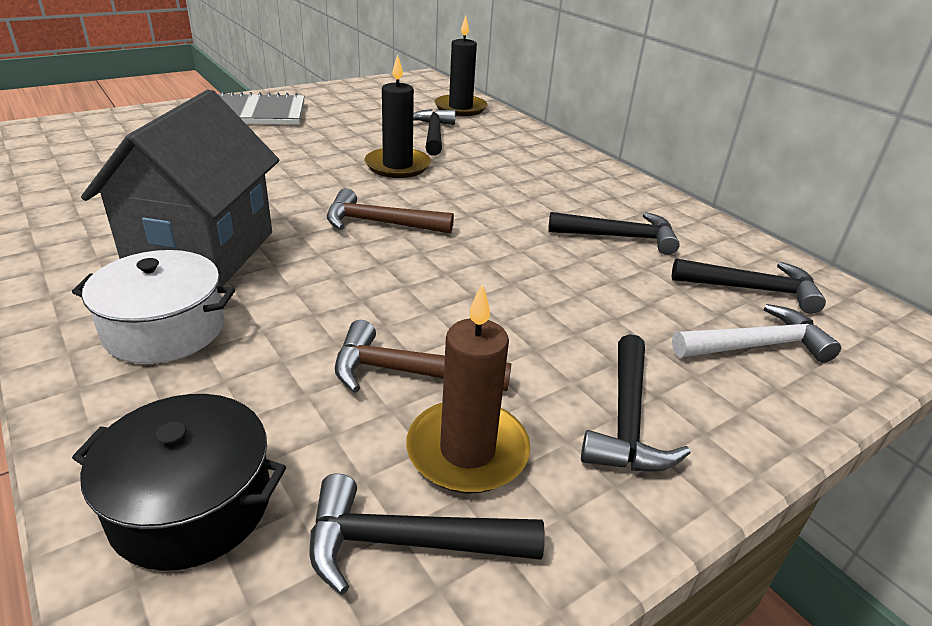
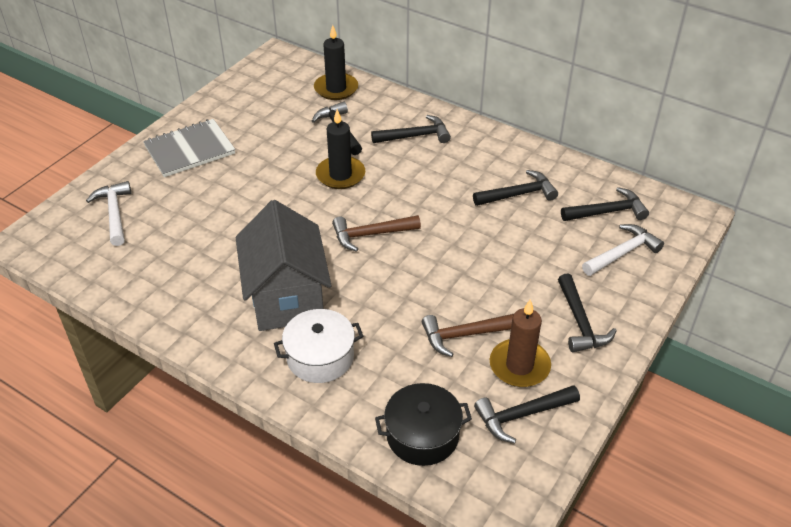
camera: 20 degrees left, 10 degrees up
none -> white hammer [86,181,131,246]
none -> black hammer [371,115,451,143]

